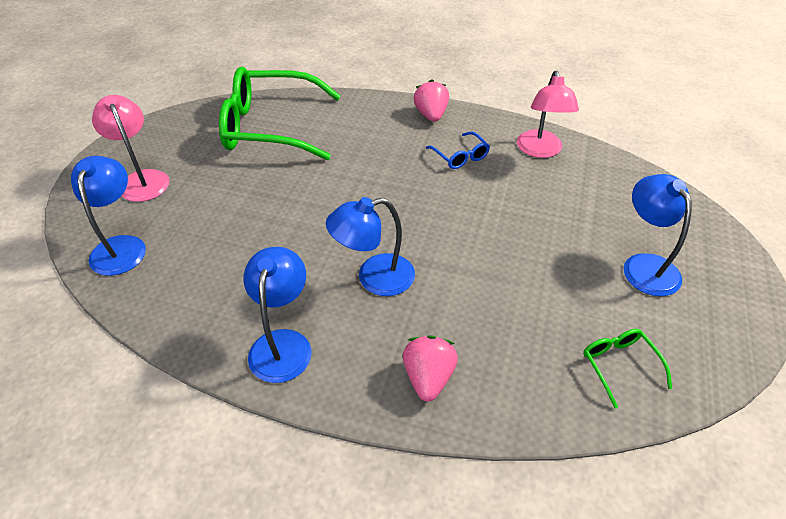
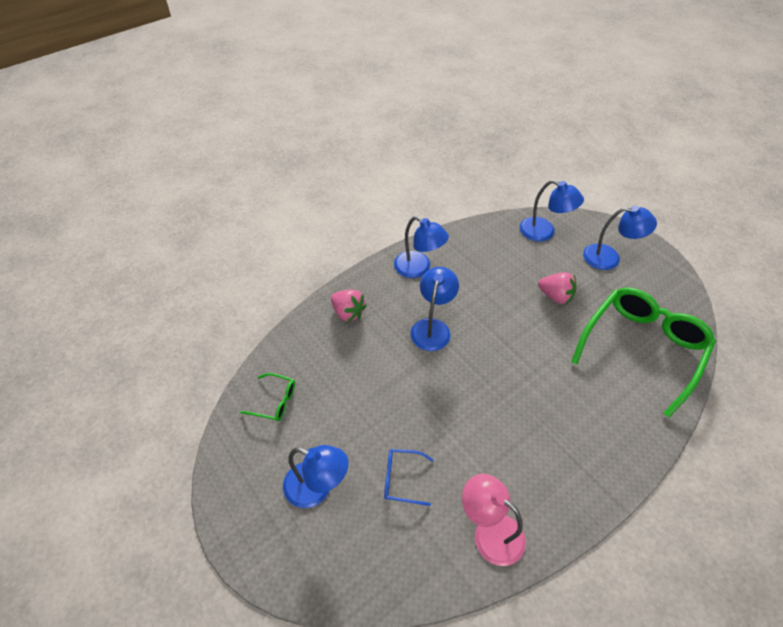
camera: 125 degrees right, 5 degrees up
pink lamp [92,95,170,202] -> blue lamp [583,206,657,270]
pink strawberry [414,80,449,122] -> pink strawberry moved to [538,272,576,304]
blue glasses [426,131,490,169] -> blue glasses moved to [384,449,434,506]

